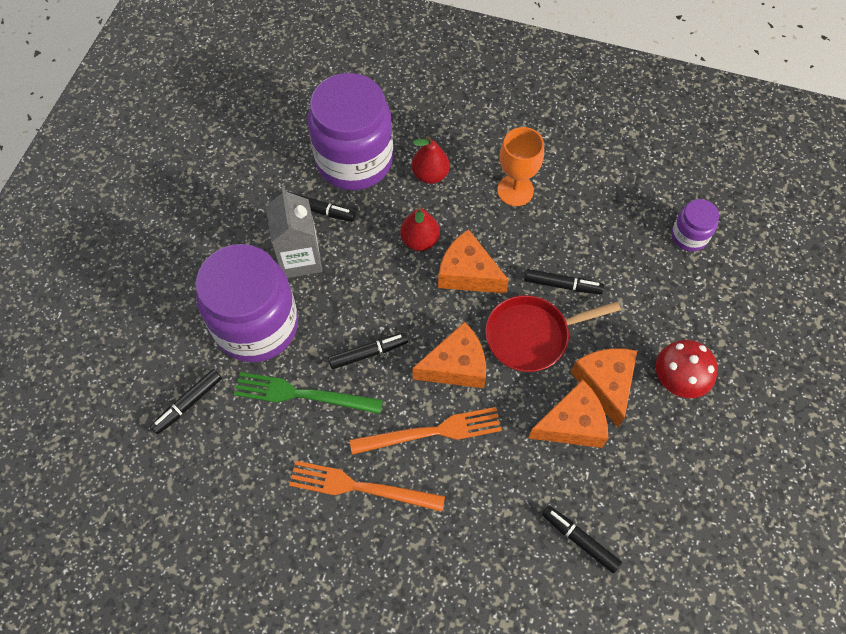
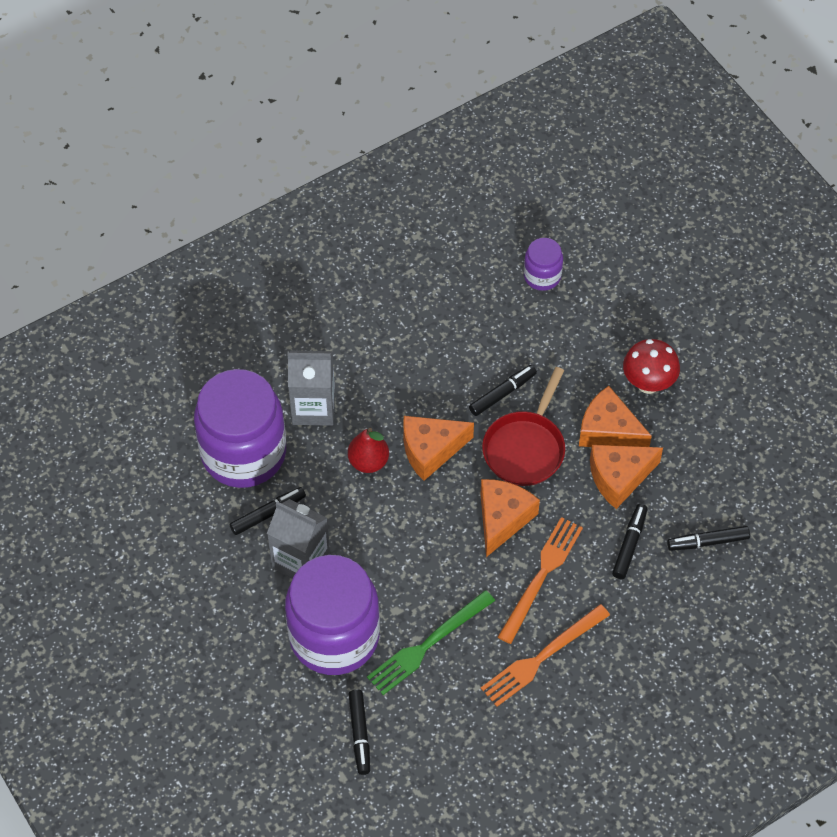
camera: 50 degrees left, 5 degrees down
black marker [328,333,408,370] -> black marker moved to [612,504,647,579]
red pear [412,136,450,184] -> grey carton [288,351,335,426]
orange goblet [497,127,544,206] -> none
orange cheese [529,380,608,448] -> orange cheese turned 135 degrees counterclockwise [590,445,663,509]

